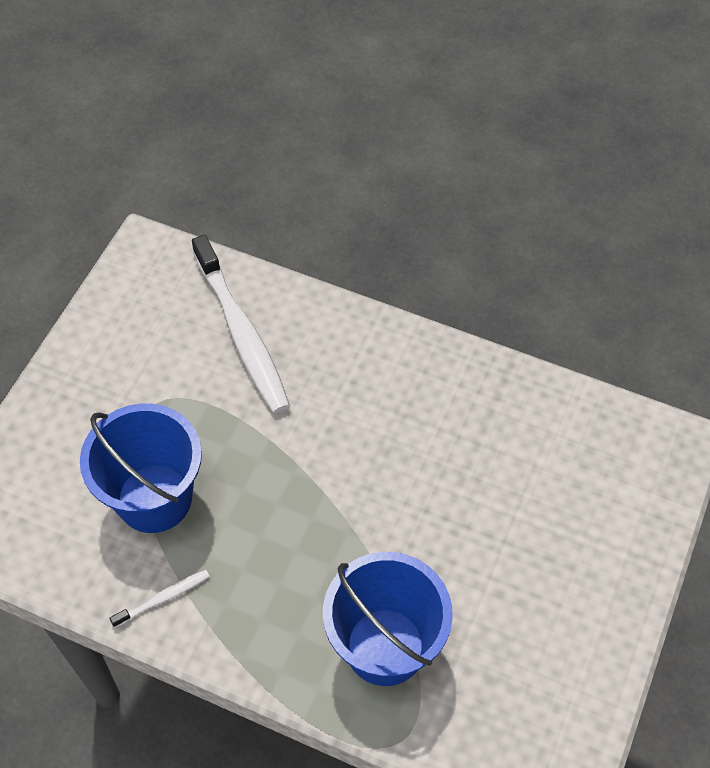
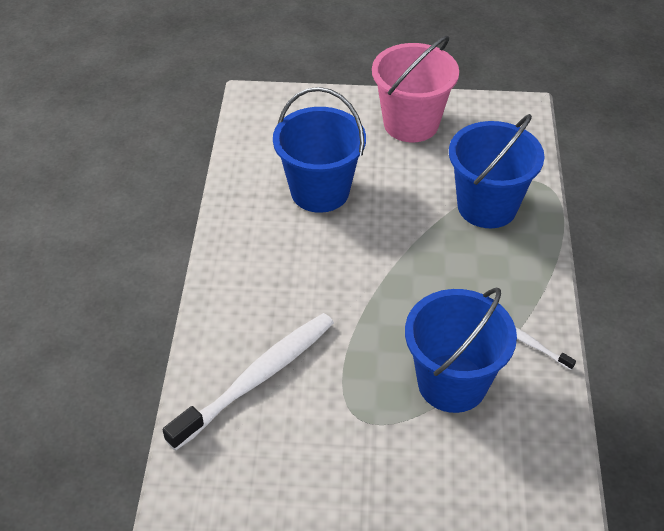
camera: 110 degrees left, 10 degrees down
none -> blue bucket [273,87,366,213]
none -> pink bucket [372,36,459,142]

